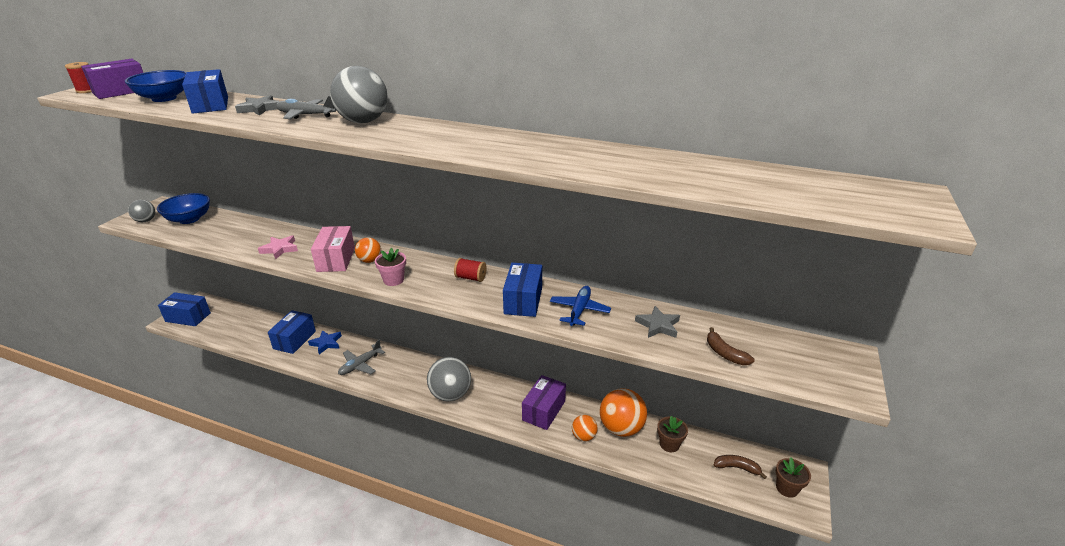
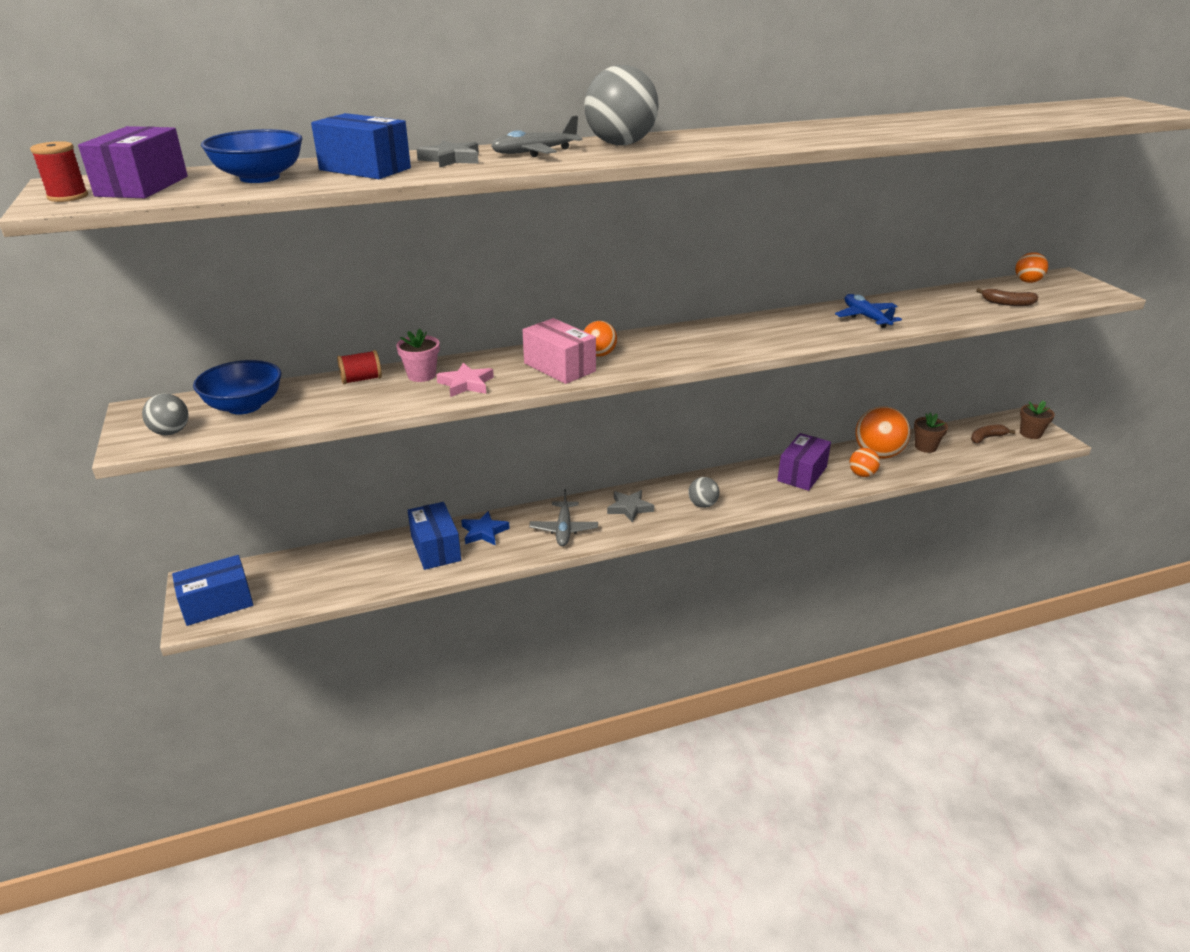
camera: 40 degrees left, 0 degrees up
pink flower pot [375,248,406,286] -> pink flower pot moved to [396,329,440,382]
grey ball [427,357,471,402] -> grey ball [688,477,719,508], size x0.54
red spool [454,258,487,282] -> red spool moved to [337,350,382,384]
blue box [503,263,542,317] -> none
purple box [522,375,566,430] -> purple box turned 45 degrees clockwise [777,433,831,491]
grey star [635,306,680,338] -> grey star moved to [607,490,654,523]
none -> orange ball [1015,252,1048,283]

